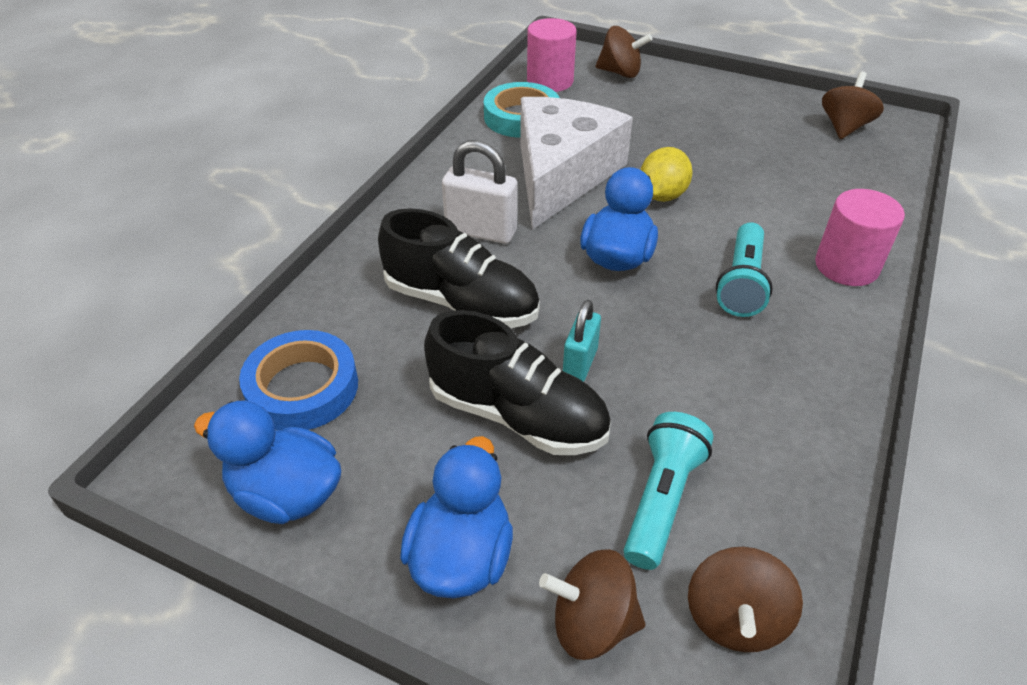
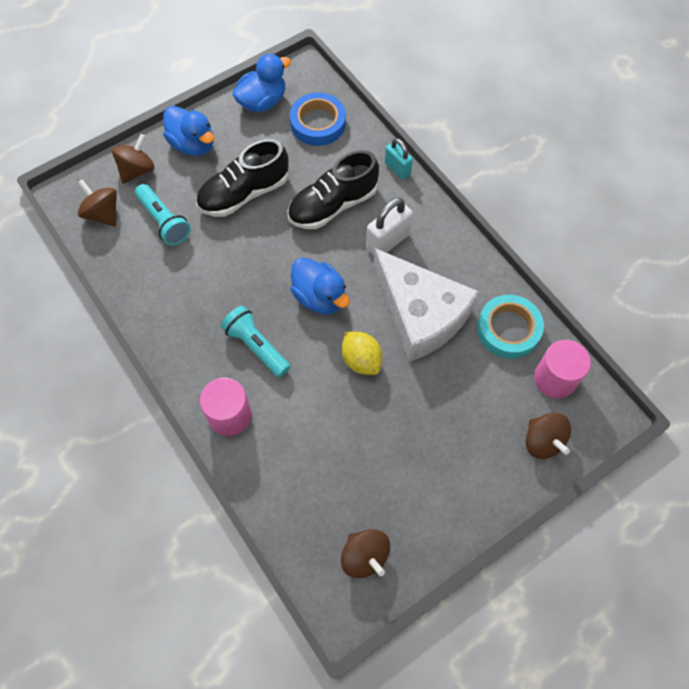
camera: 120 degrees right, 20 degrees up
turquoise padlock [563,300,601,382] -> turquoise padlock moved to [385,138,413,179]
brown spinning top [596,26,652,78] -> brown spinning top turned 75 degrees counterclockwise [525,413,571,459]

